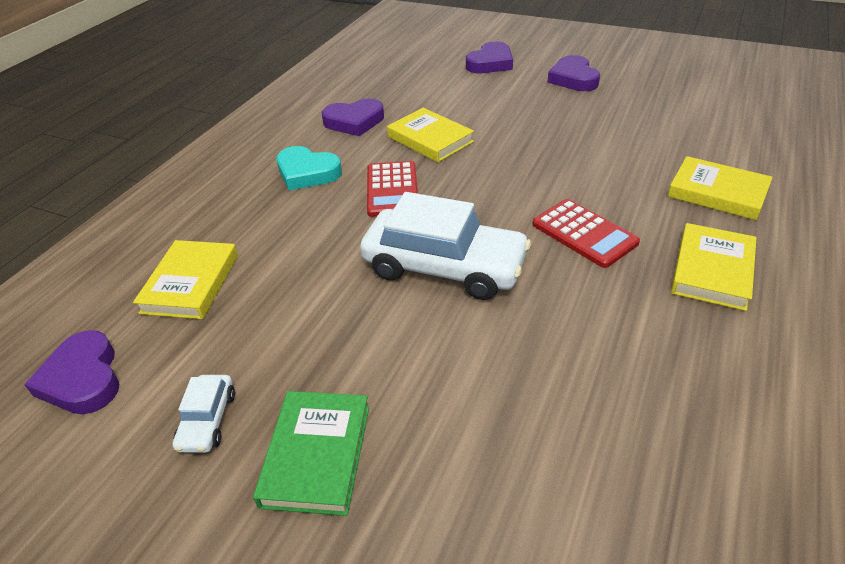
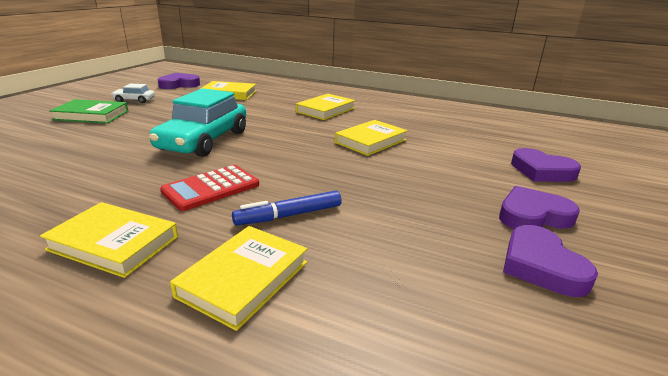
camera: 85 degrees right, 15 degrees down
turquoise heart [277,146,342,191] -> yellow book [296,94,355,120]
purple heart [322,98,384,136] -> purple heart moved to [503,225,598,297]
white car [360,192,531,300] -> turquoise car [149,88,246,157]
red calculator [367,161,418,217] -> none
none -> blue marker [232,191,342,226]

